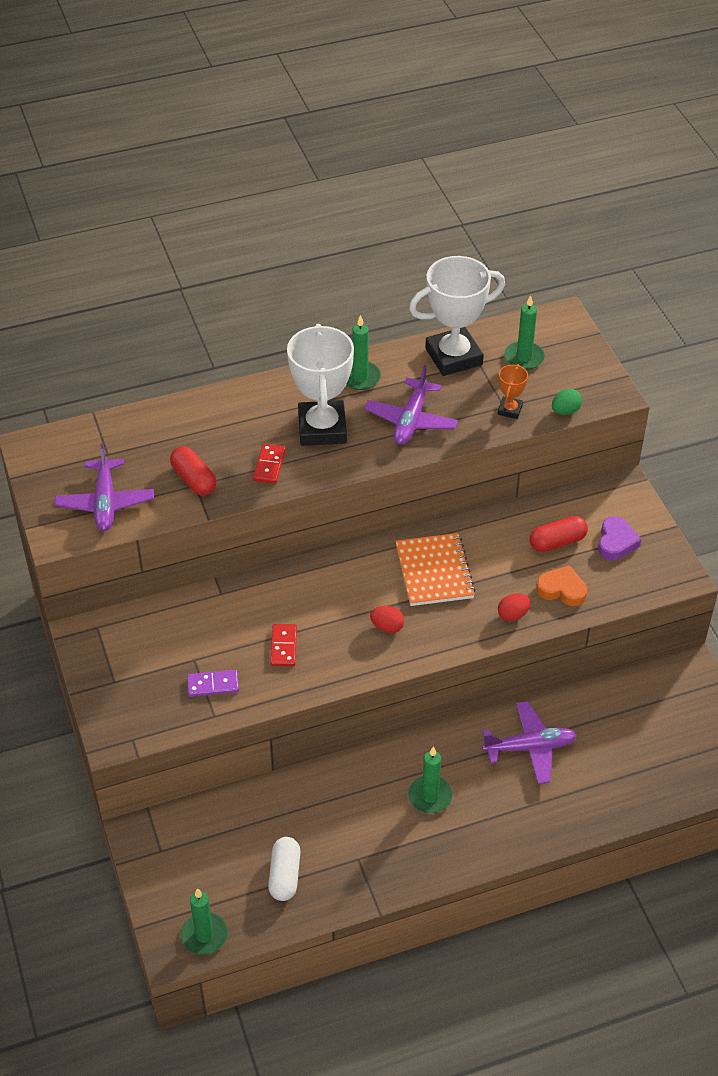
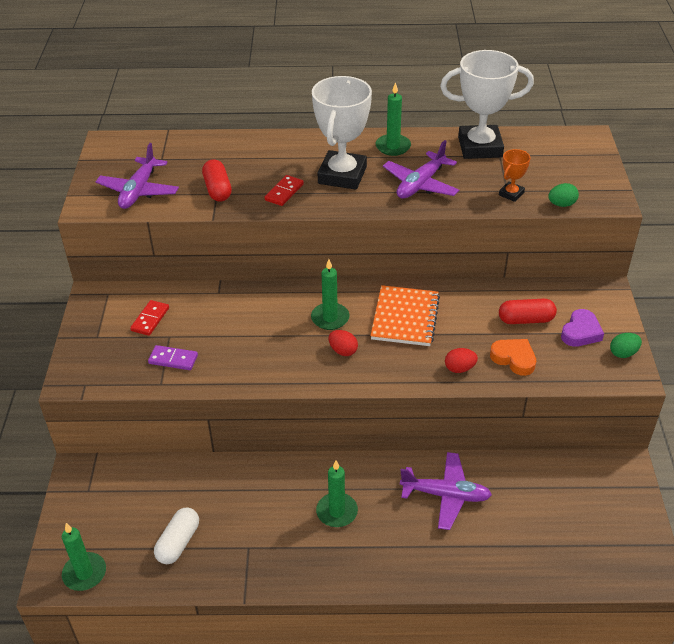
camera: 20 degrees right, 5 degrees down
red domino [270,624,297,666] -> red domino moved to [130,300,169,336]
green candle [504,295,545,370] -> green candle moved to [311,259,349,330]
none -> green egg [610,333,642,358]

